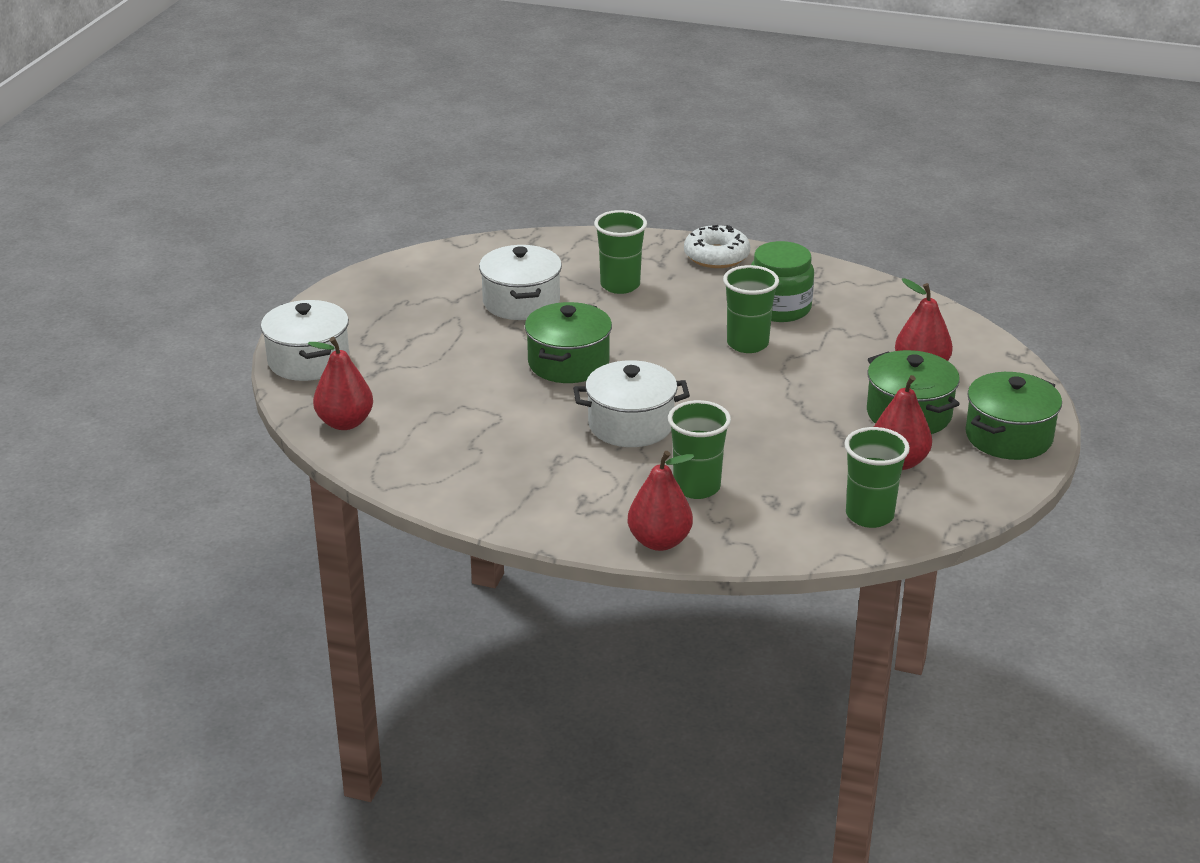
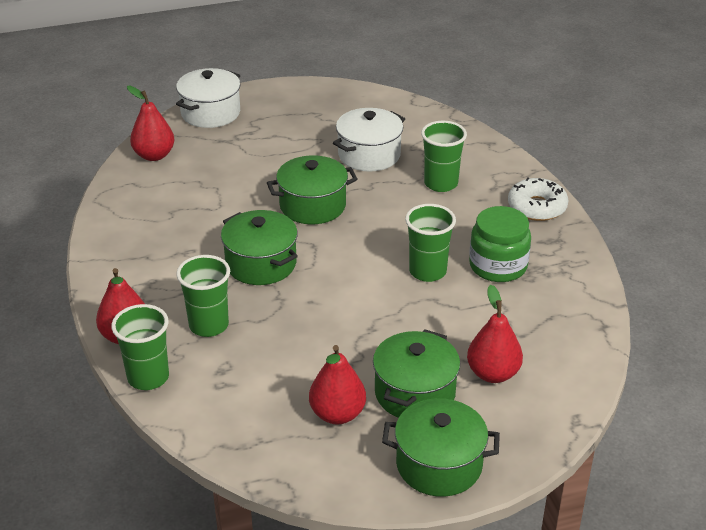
camera: 55 degrees right, 5 degrees up
white pot [573,360,690,447] -> green pot [221,210,298,285]
green cup [844,427,910,528] -> green cup moved to [111,304,169,390]

